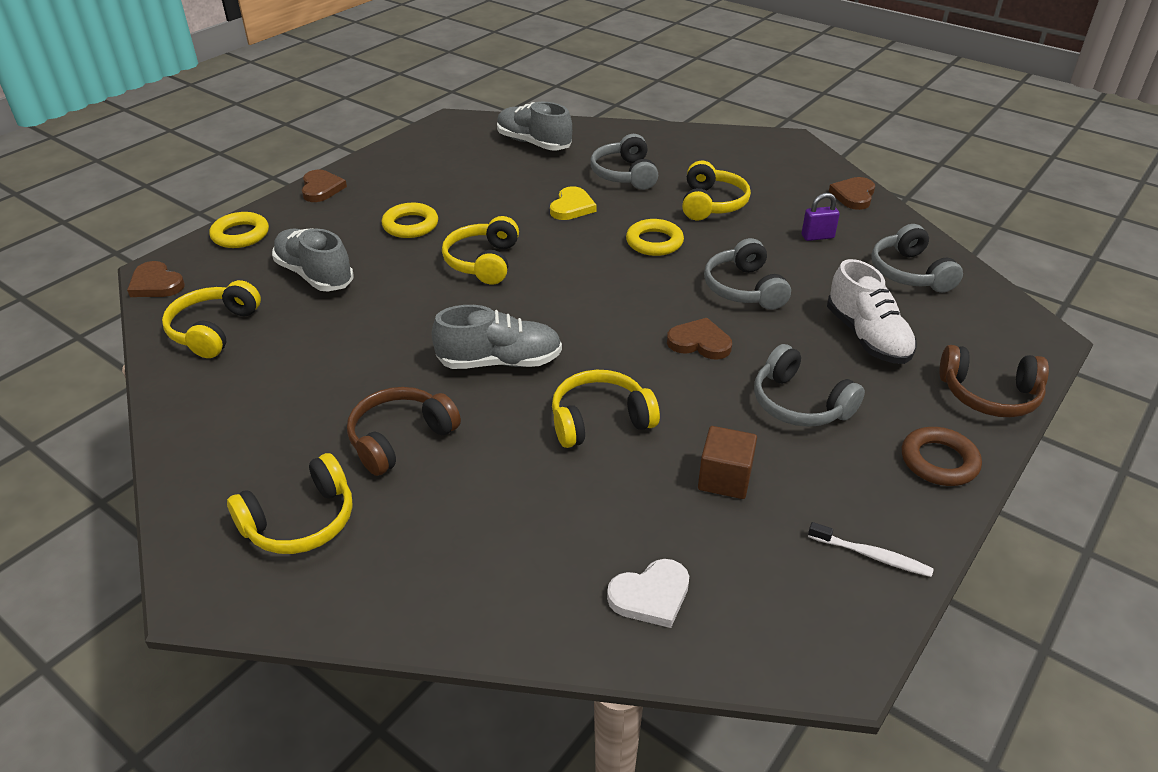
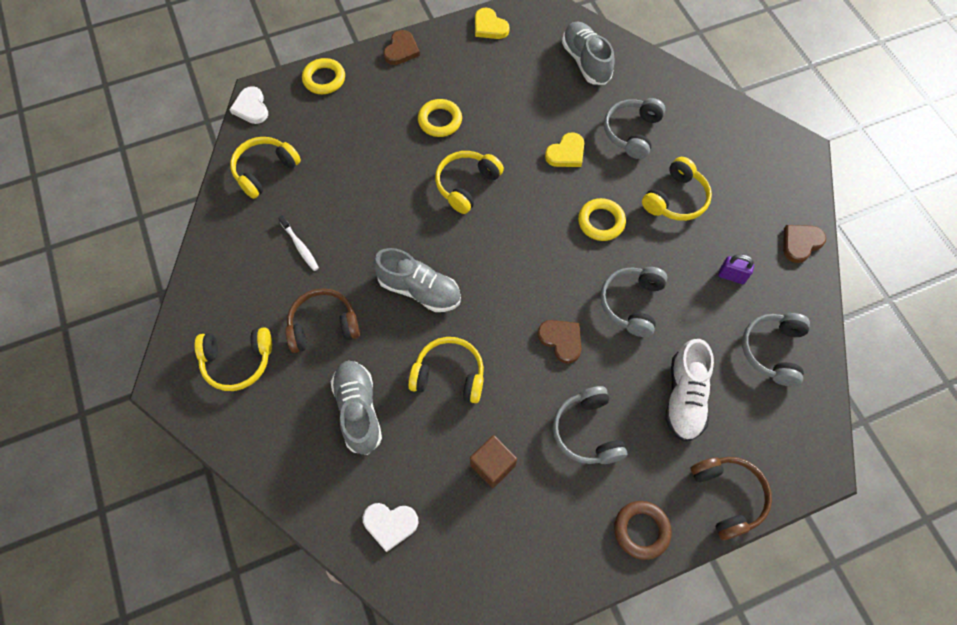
camera: 30 degrees right, 25 degrees up
brown heart [127,261,185,297] -> white heart [229,86,268,124]
grey shoe [272,228,353,291] -> grey shoe moved to [331,361,382,455]
white toothbrush [808,522,934,577] -> white toothbrush moved to [278,215,319,271]
brown headphones [939,345,1049,418] -> brown headphones turned 150 degrees counterclockwise [691,457,772,540]
none -> yellow heart [475,8,510,39]

